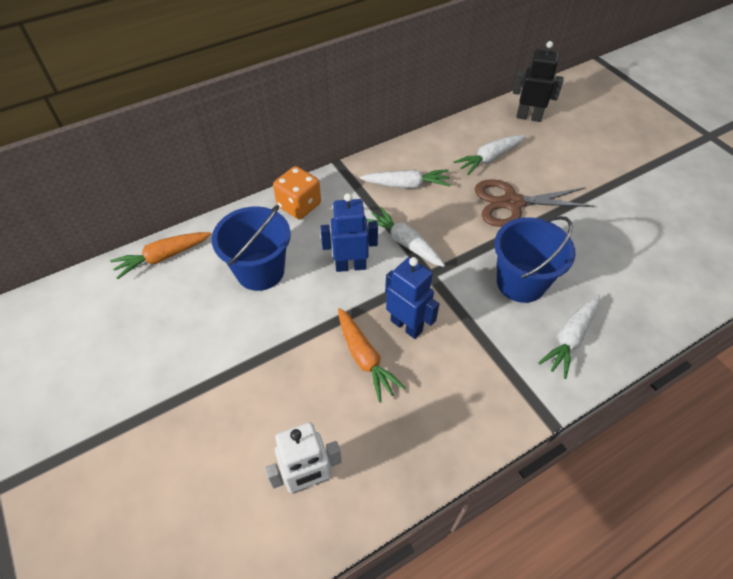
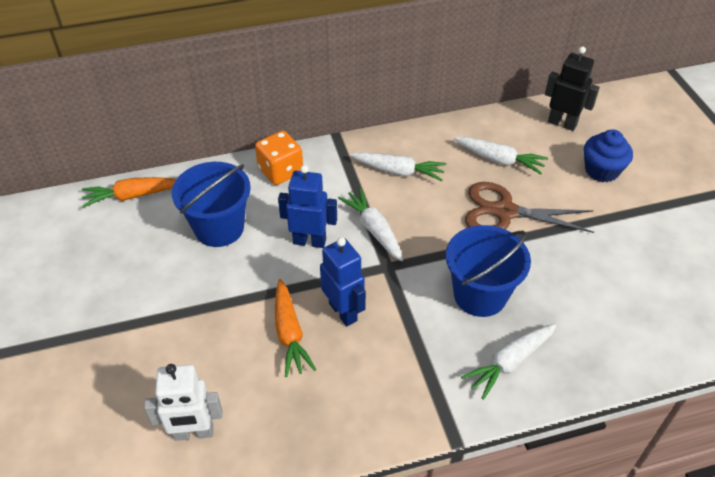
camera: 15 degrees right, 5 degrees down
white carrot [454,135,526,175] -> white carrot turned 135 degrees counterclockwise [454,137,548,174]
none -> blue cupcake [584,129,633,182]

